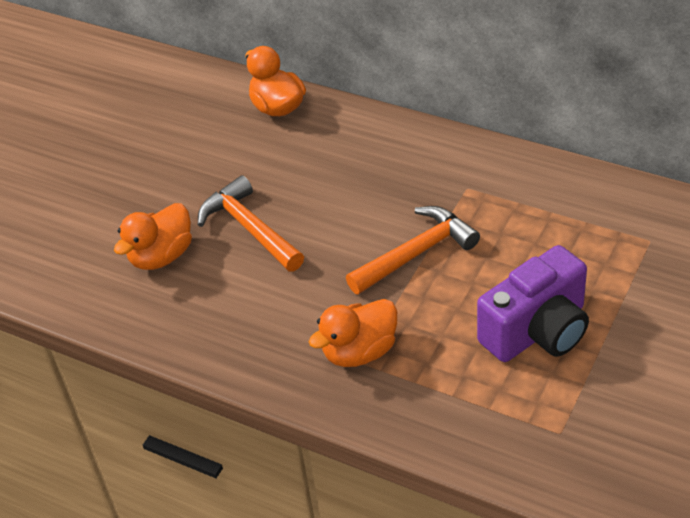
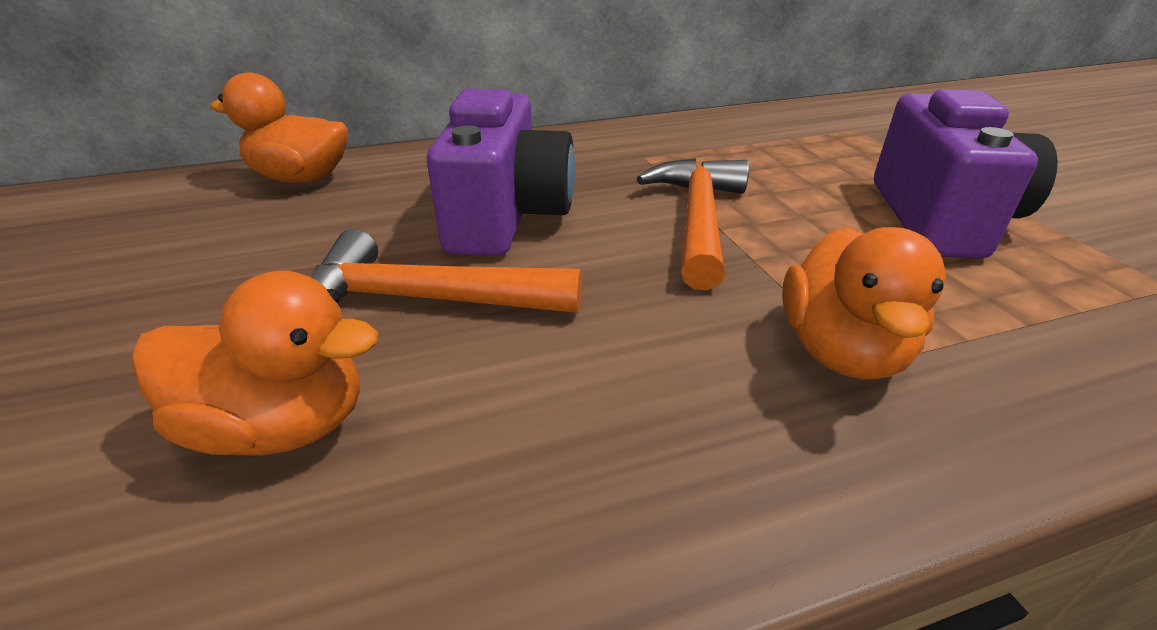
camera: 50 degrees left, 10 degrees down
orange duck [114,203,192,270] -> orange duck turned 75 degrees counterclockwise [132,271,378,456]
none -> purple camera [427,88,575,256]

